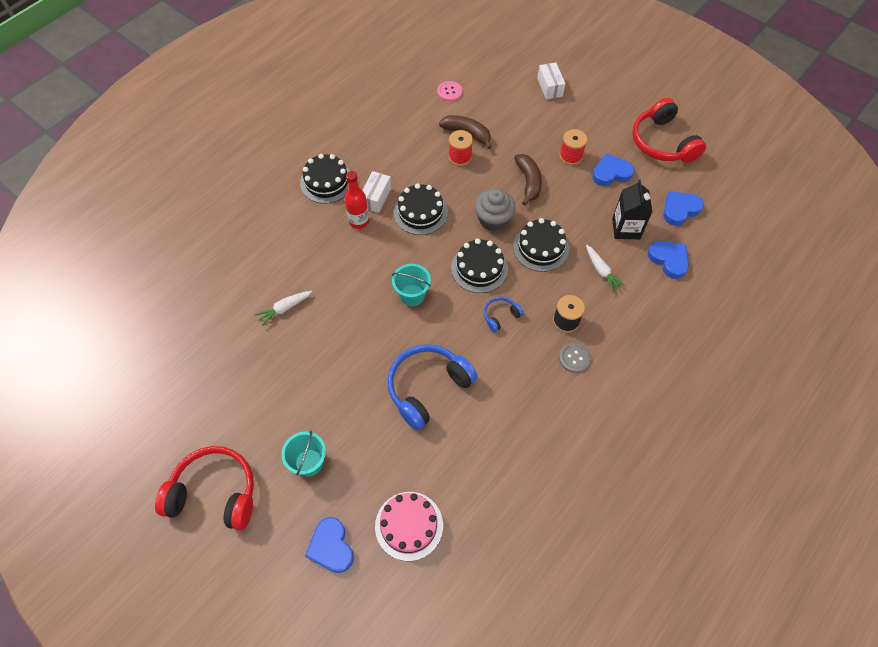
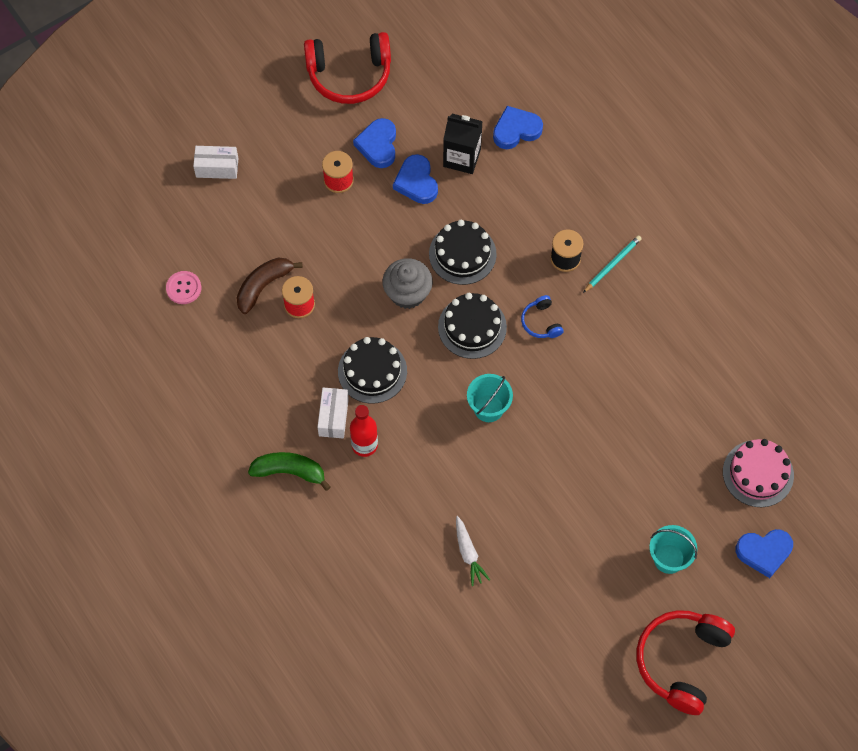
camera: 75 degrees left, 5 degrees up
black cake [300,154,350,203] -> green banana [248,452,331,491]
white box [362,171,391,213] -> white box turned 60 degrees clockwise [317,388,349,438]
blue headphones [387,344,478,430] -> none
brown banana [514,154,542,206] -> none
grey button [559,343,591,373] -> turquoise pencil [583,235,642,293]
white carrot [586,245,625,292] -> none
blue heart [663,191,704,226] -> blue heart moved to [393,154,438,204]

